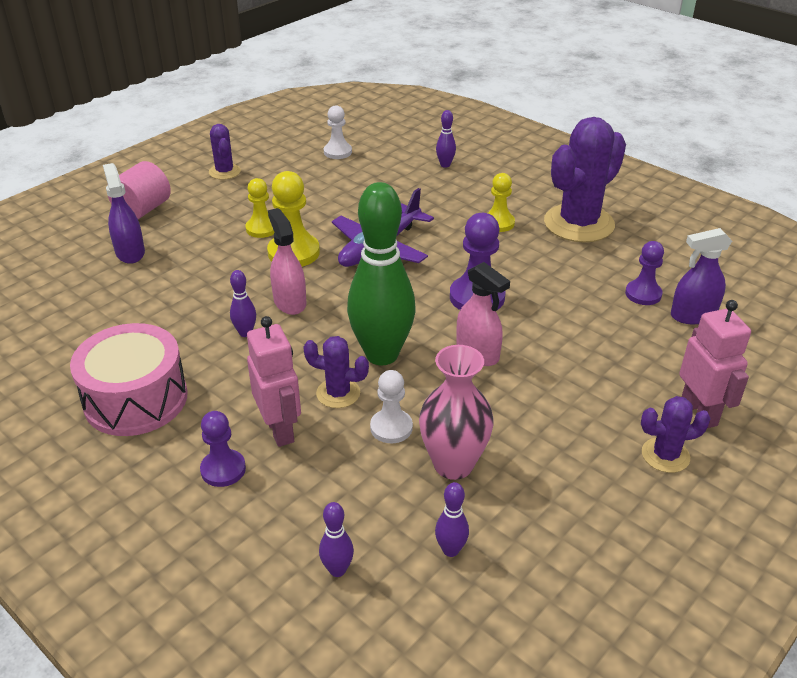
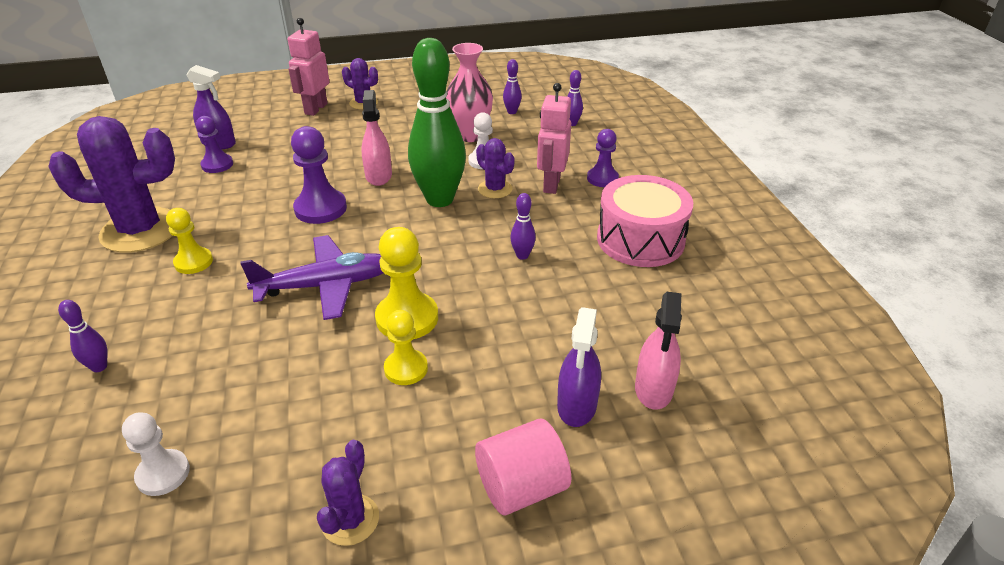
camera: 145 degrees left, 0 degrees up
pink spray bottle [268,208,306,315] -> pink spray bottle moved to [635,292,682,410]

